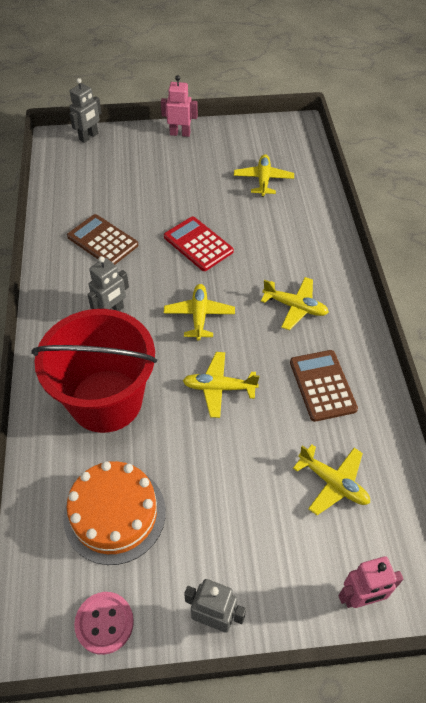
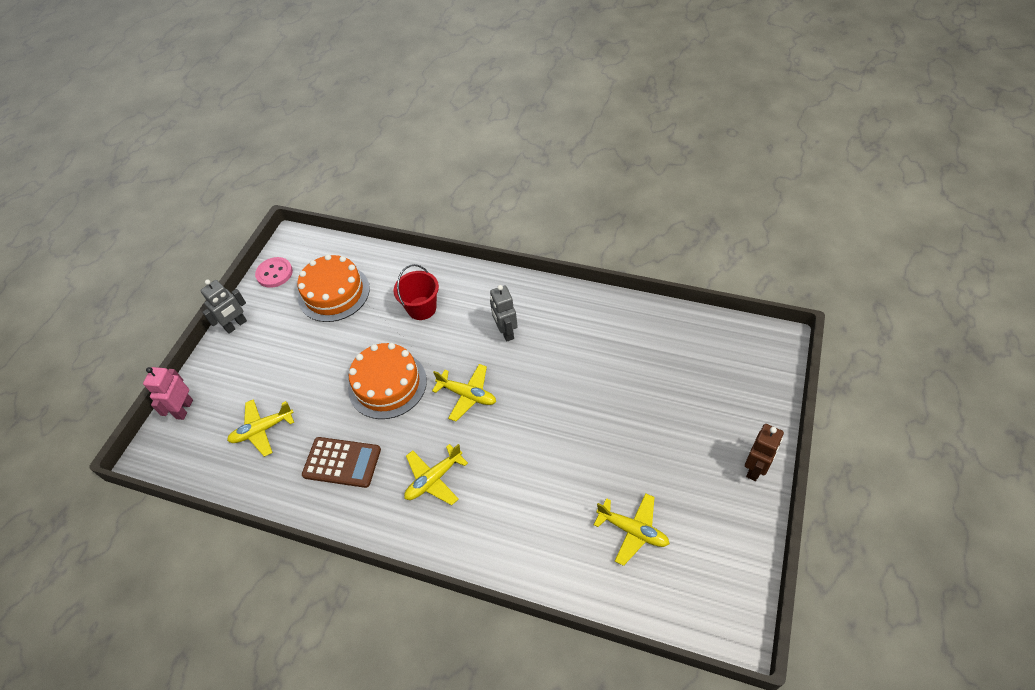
camera: 120 degrees right, 0 degrees up
red bucket [31,309,157,433] -> red bucket [394,264,439,320], size x0.50
brown calculator [67,214,138,264] -> none
grey robot [69,78,101,143] -> none
pink robot [161,75,198,137] -> brown robot [745,424,784,481]
red calculator [164,217,234,271] -> none
yellow plane [183,352,260,418] -> orange cake [348,343,427,419]

